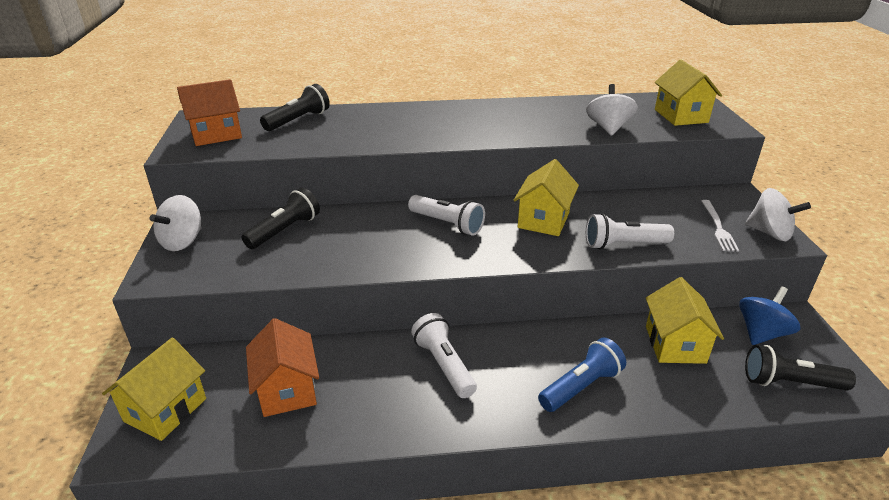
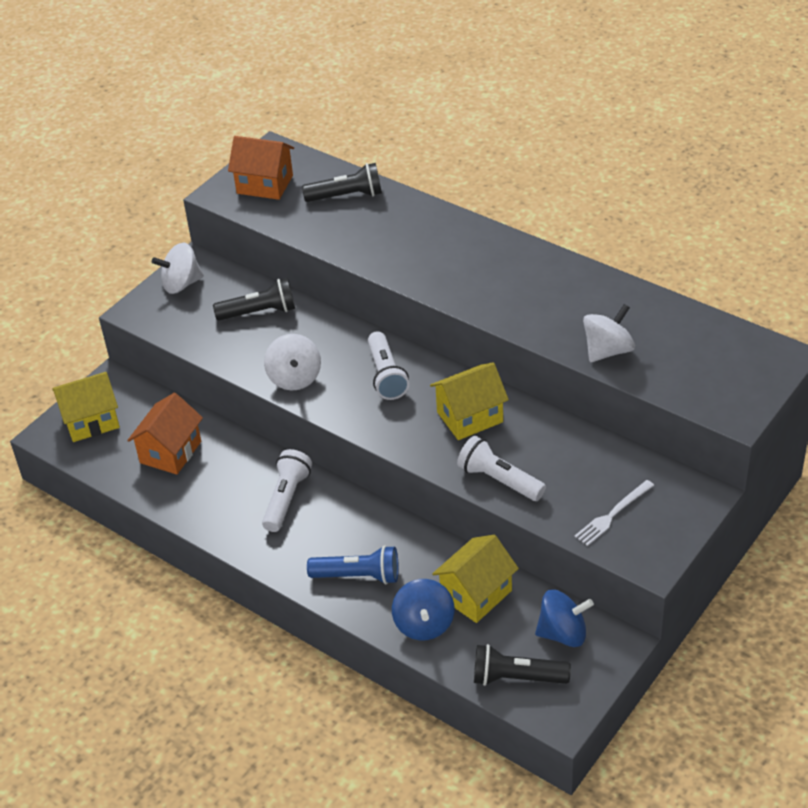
camera: 45 degrees right, 10 degrees up
yellow house [655,60,722,126] -> none
white spinning top [745,188,811,241] -> white spinning top moved to [264,334,321,390]
black flashlight [745,345,856,390] -> black flashlight turned 45 degrees counterclockwise [474,644,571,686]
none -> blue spinning top [392,579,454,640]

